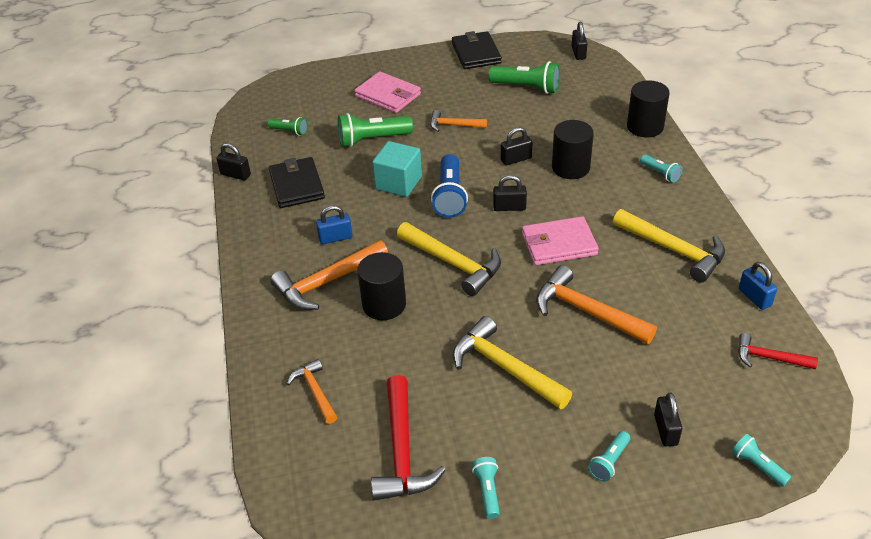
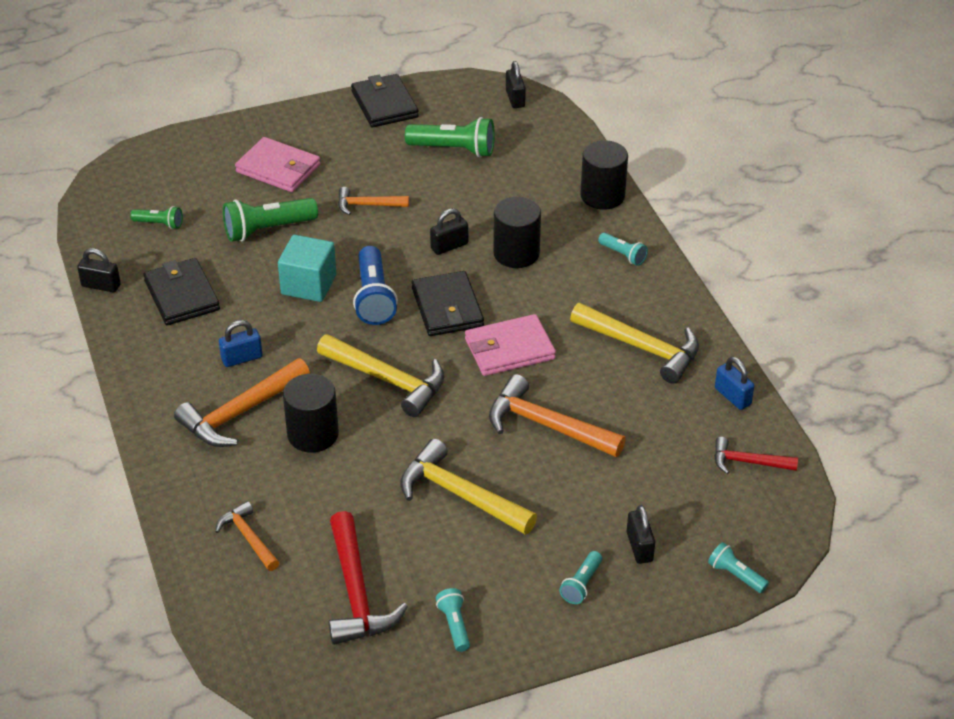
camera: 10 degrees left, 0 degrees up
black padlock [493,175,527,211] -> black wallet [412,271,484,336]

